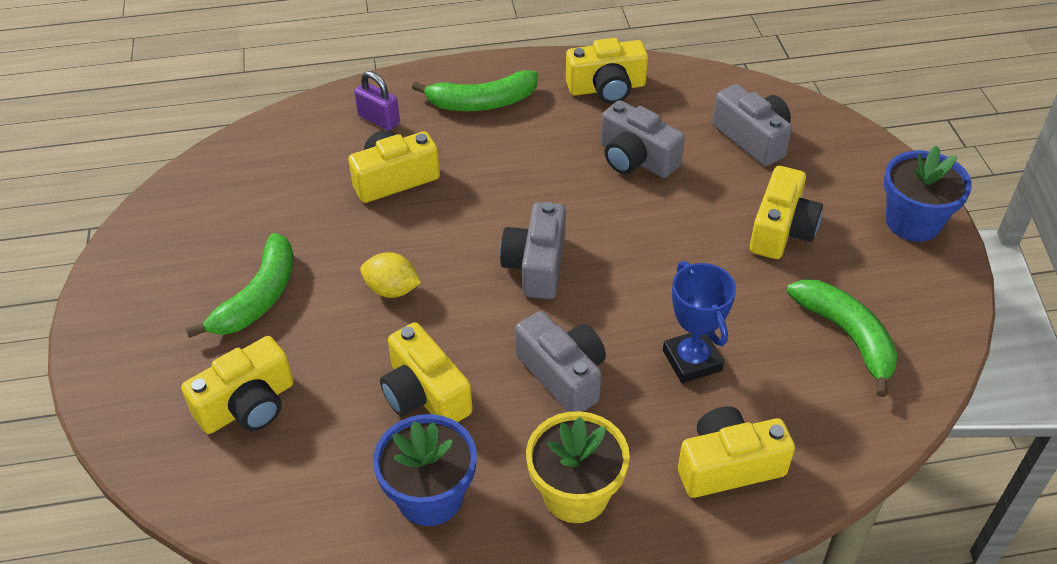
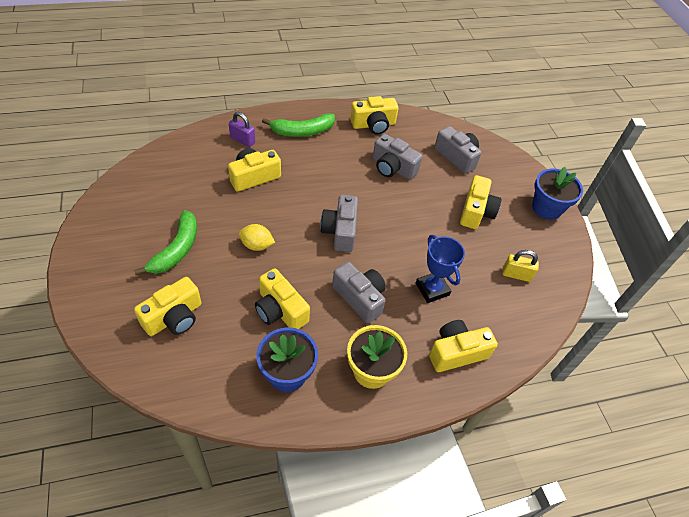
camera: 10 degrees left, 5 degrees up
green banana [787,279,898,397] -> yellow padlock [502,250,539,282]

